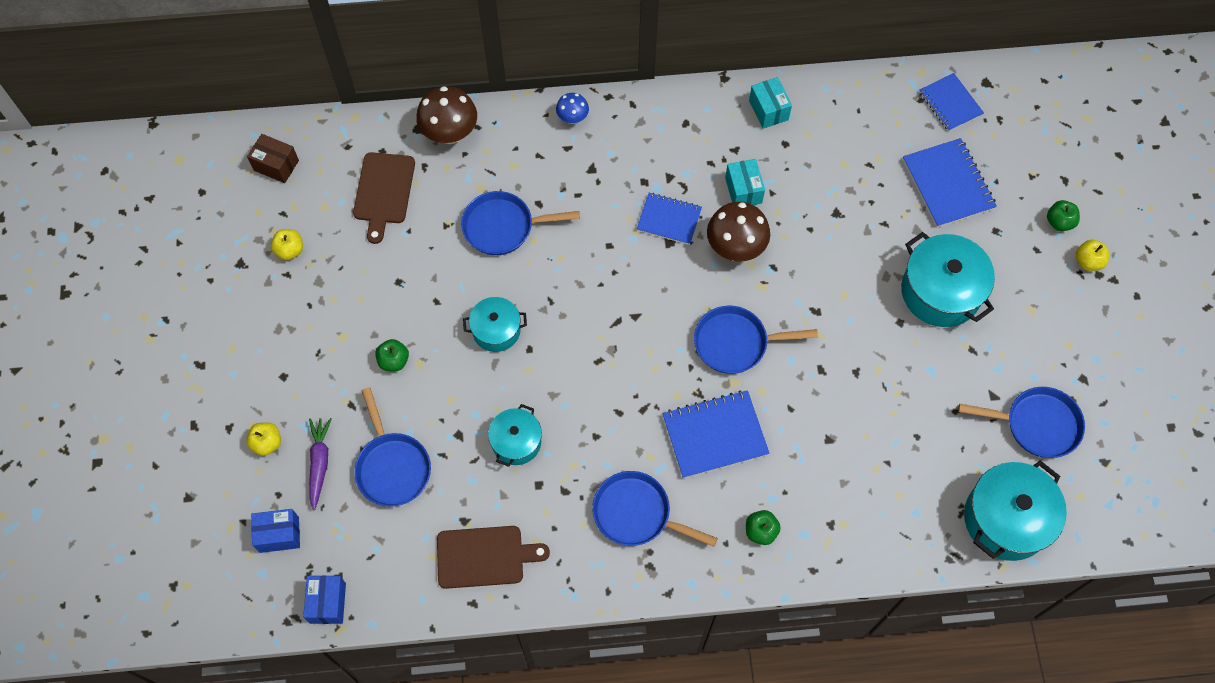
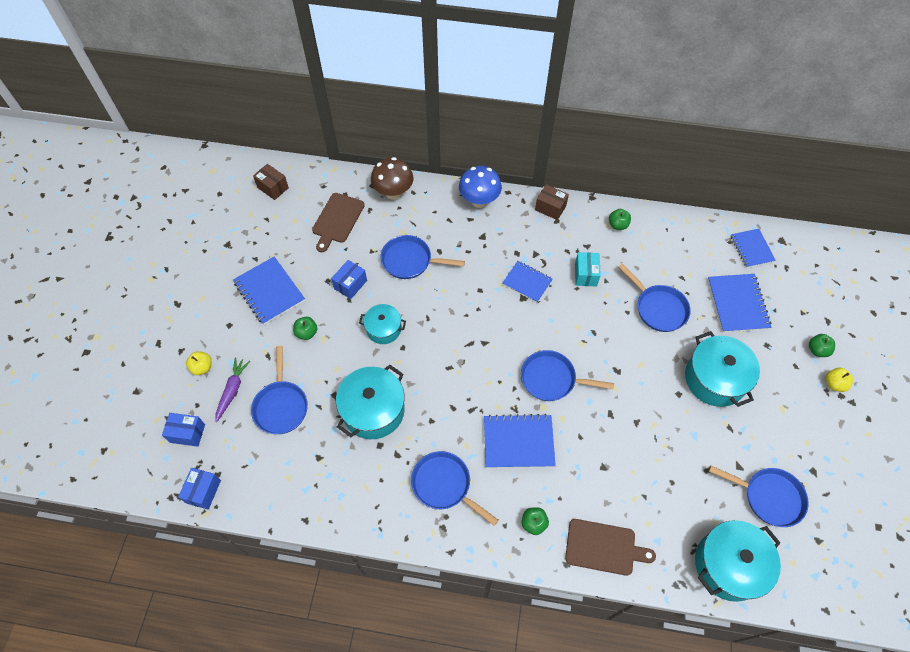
camera: 15 degrees right, 5 degrees down
yellow apple [270,229,303,260] -> none
brown cutting board [437,526,550,589] -> brown cutting board moved to [565,519,656,576]
turquoise pot [488,404,542,467] -> turquoise pot [336,365,405,439], size x1.69
blue mushroom [556,93,589,124] -> blue mushroom [459,166,502,208], size x1.82
brown mushroom [707,202,770,261] -> none
turquoise box [749,77,792,129] -> green apple [609,209,631,230]
none -> blue notebook [233,256,305,325]
none -> blue box [331,260,367,299]
none -> brown box [535,184,569,220]
none -> blue pan [619,263,691,332]

